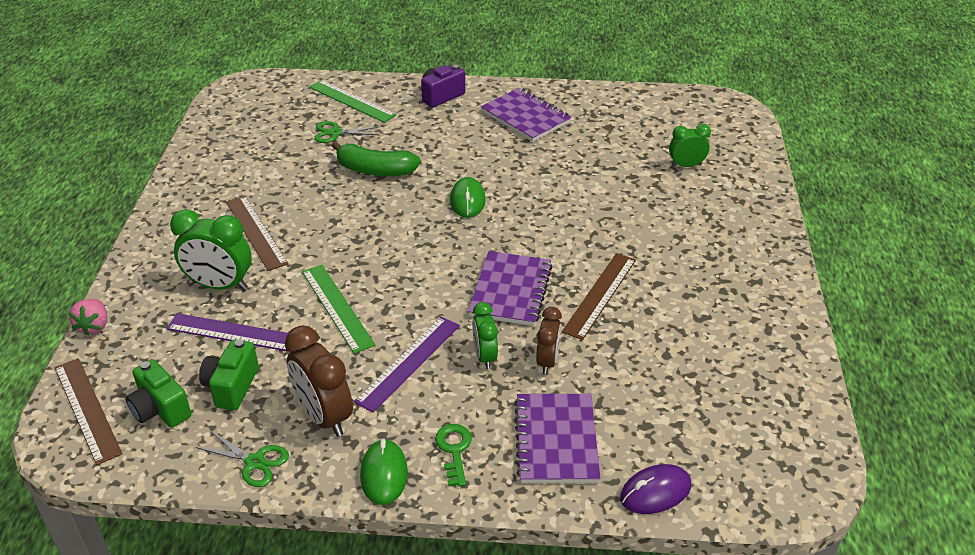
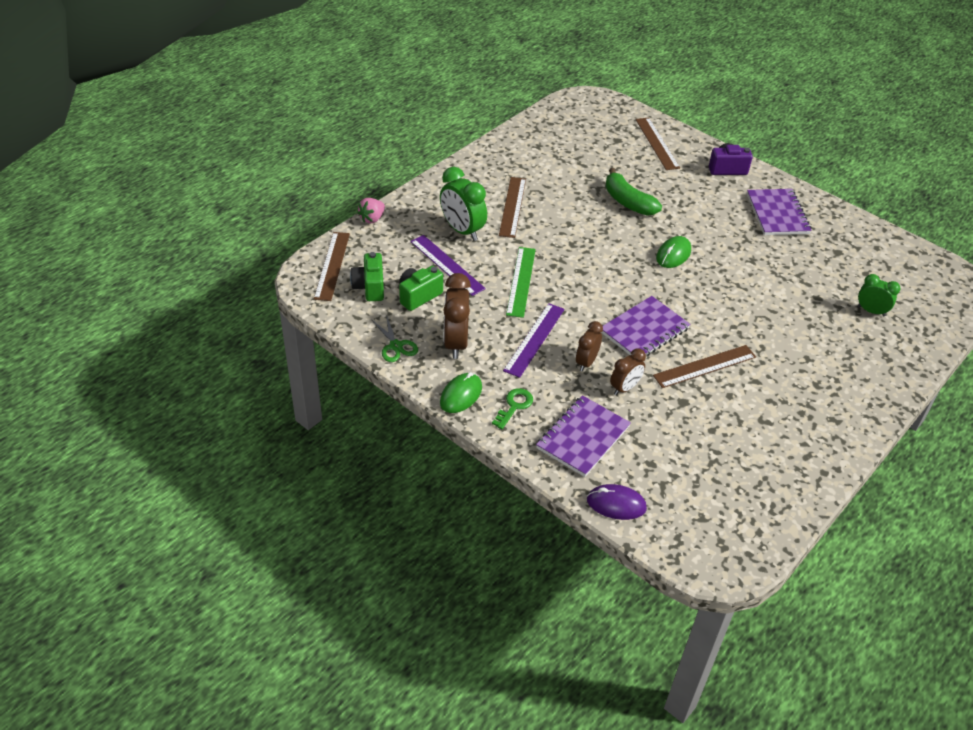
camera: 35 degrees right, 5 degrees up
green ruler [309,80,397,123] -> brown ruler [636,117,680,170]
green scissors [314,121,381,143] -> none
purple ruler [354,316,460,413] -> purple ruler turned 45 degrees counterclockwise [503,303,565,378]
green clock [472,302,498,369] -> brown clock [576,321,603,372]

